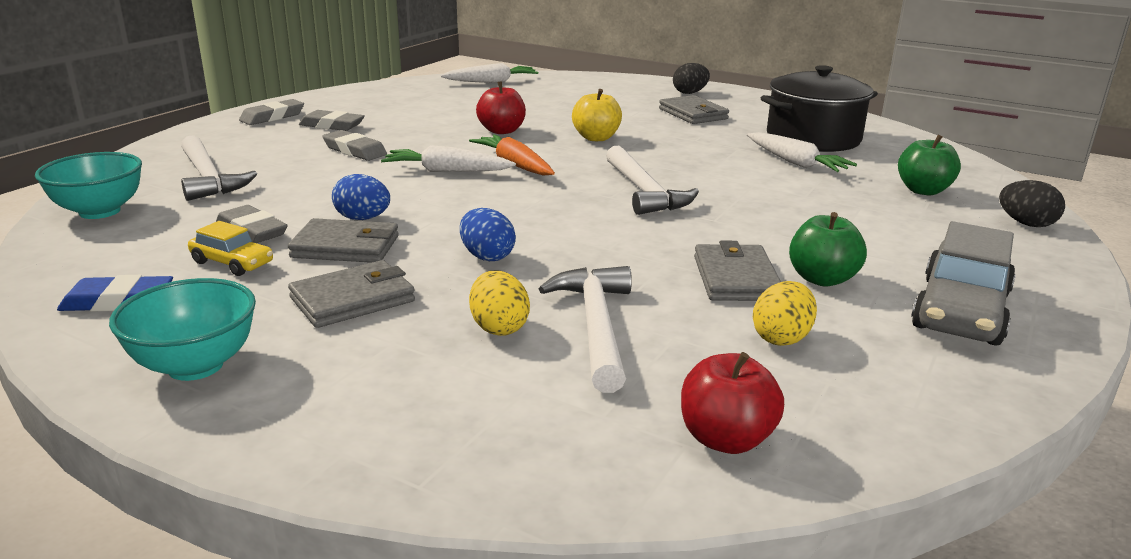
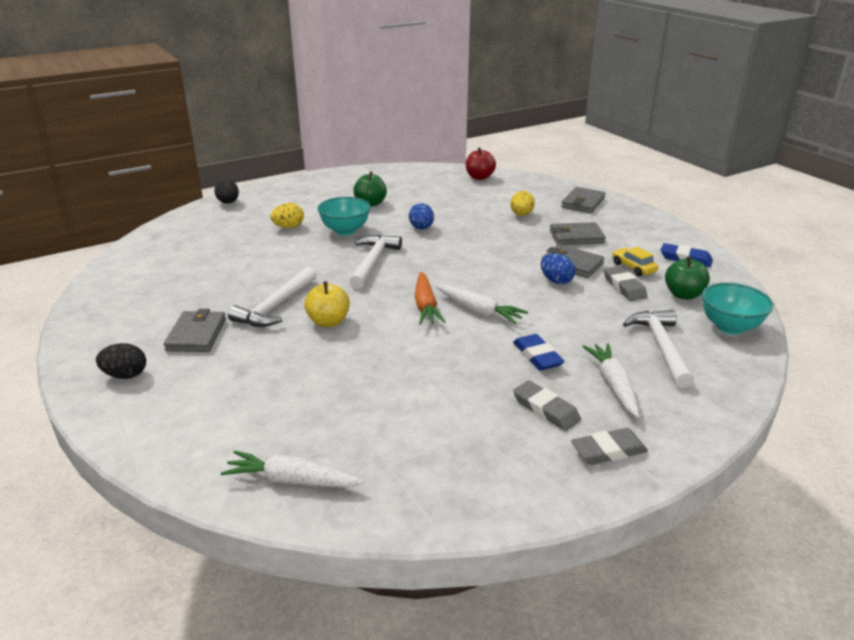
camera: 150 degrees left, 5 degrees up
turquoise bowl [109,278,256,381] -> turquoise bowl moved to [317,197,371,236]
grey eraser [323,130,387,161] -> blue eraser [513,334,565,371]
blue egg [460,208,516,261] -> blue egg moved to [409,203,434,230]
red apple [476,82,526,134] -> none
white hammer [539,266,632,393] -> white hammer moved to [228,267,316,327]
grey wallet [694,241,781,301] -> grey wallet moved to [561,187,605,213]
white carrot [747,132,857,172] -> white carrot moved to [582,343,639,418]
yellow egg [753,281,817,346] -> yellow egg moved to [270,203,304,228]
black pot [761,65,878,152] -> none
green apple [898,135,961,195] -> green apple moved to [665,256,710,300]
grey car [911,221,1016,346] -> none

